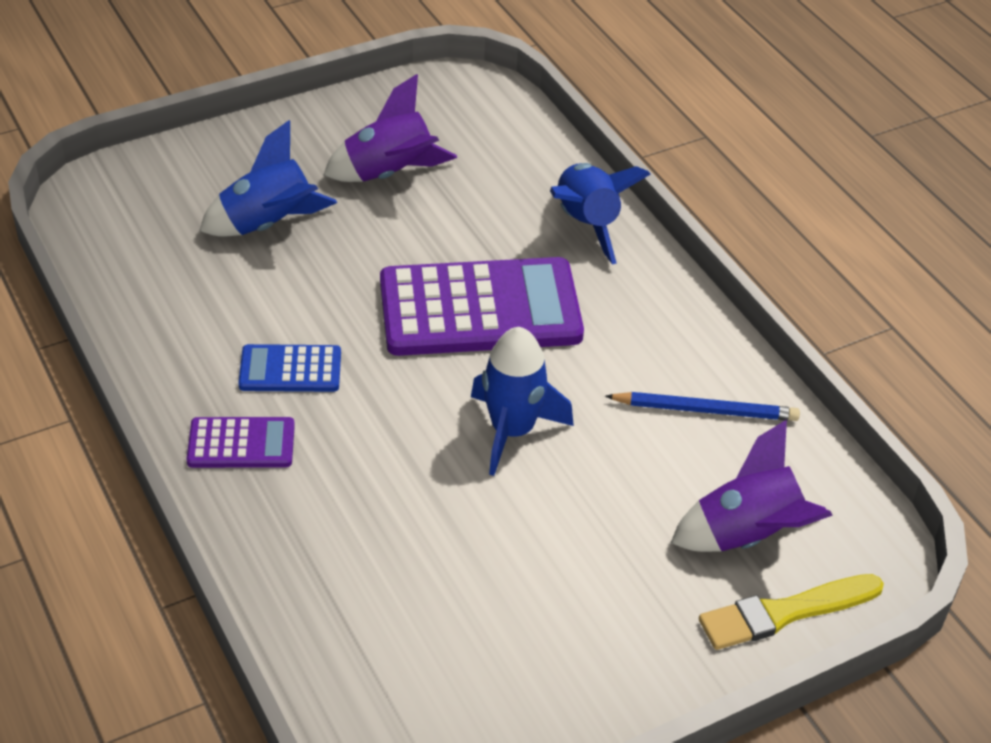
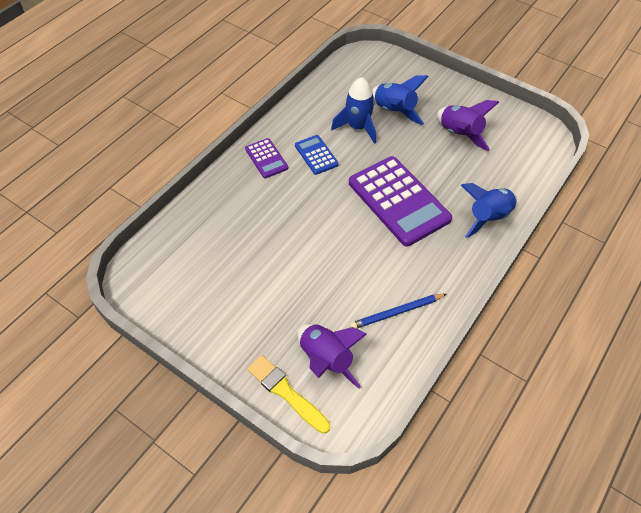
camera: 65 degrees right, 10 degrees up
blue rocket [471,327,574,476] -> blue rocket moved to [331,77,376,144]
blue pencil [605,392,800,421] -> blue pencil turned 90 degrees clockwise [350,294,446,328]

